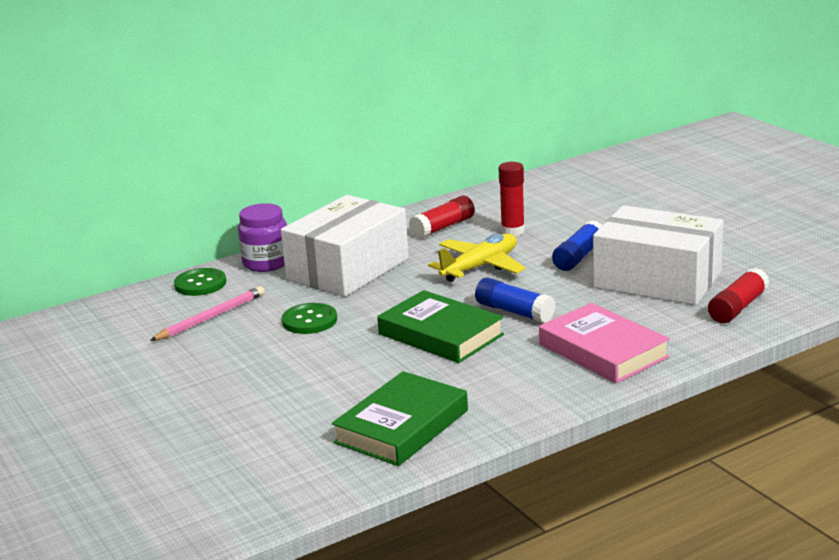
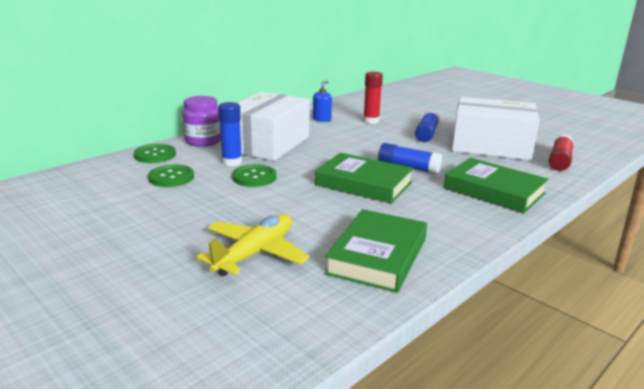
camera: 15 degrees left, 0 degrees up
pink pencil [150,286,265,341] -> green button [148,165,194,187]
red glue stick [409,196,475,239] -> blue soap dispenser [313,80,332,122]
yellow plane [428,234,526,282] -> yellow plane moved to [196,214,310,276]
pink book [539,303,670,383] -> green book [444,158,549,213]
none -> blue glue stick [218,102,242,166]

